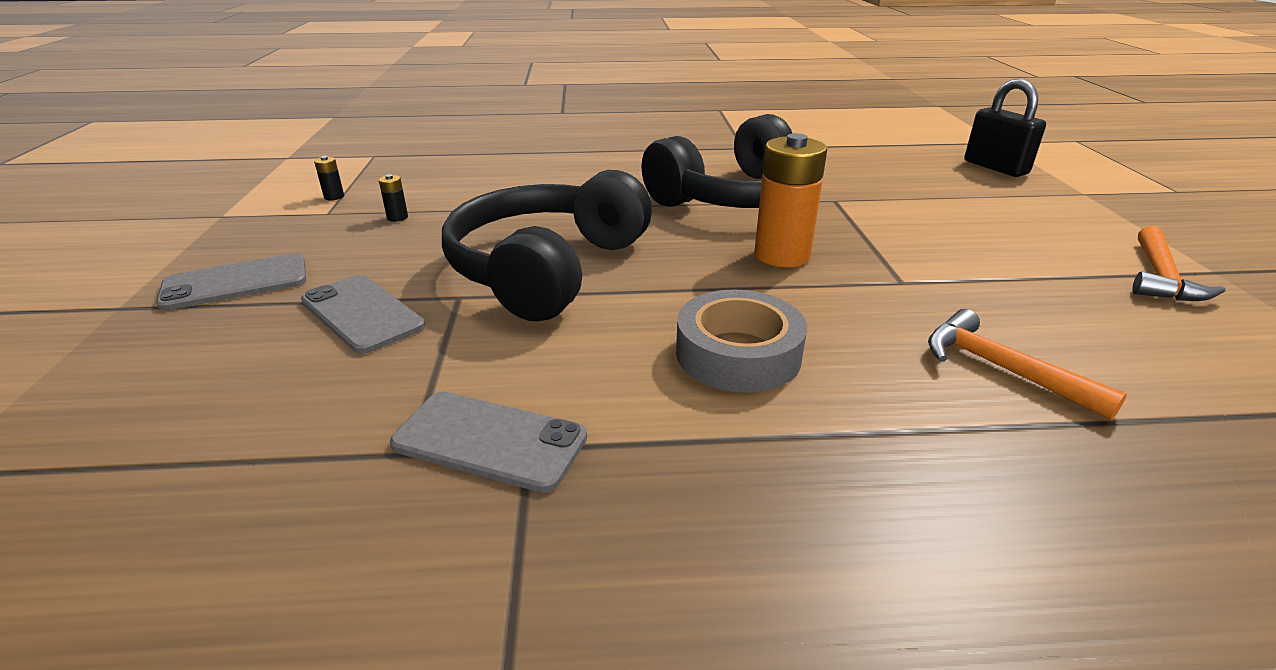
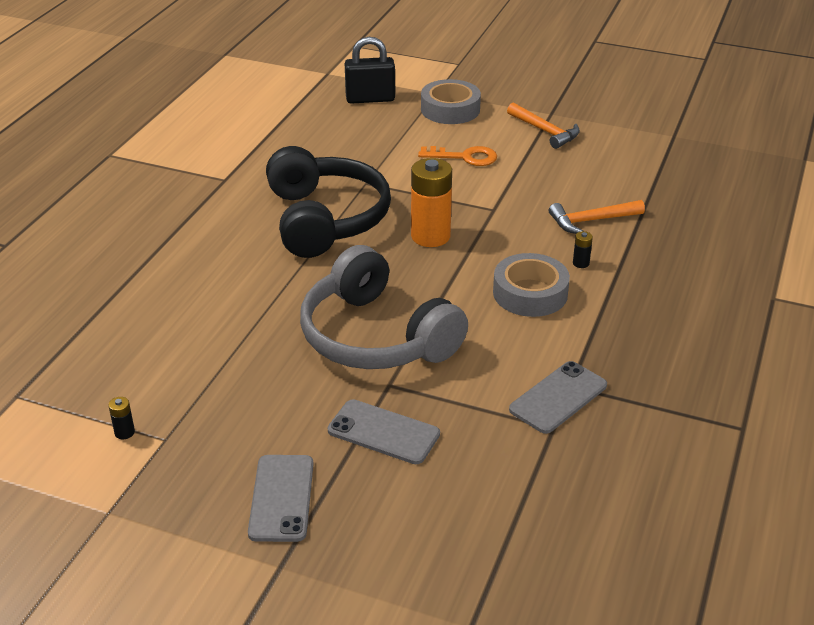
camera: 65 degrees left, 5 degrees up
grey phone [301,275,425,354] -> grey phone turned 45 degrees clockwise [328,399,440,464]
black battery [379,174,408,222] -> black battery moved to [573,231,593,268]
black headphones [442,170,652,322] -> grey headphones [300,245,468,369]
none -> orange key [418,146,497,166]
none -> grey tape [421,79,481,124]

